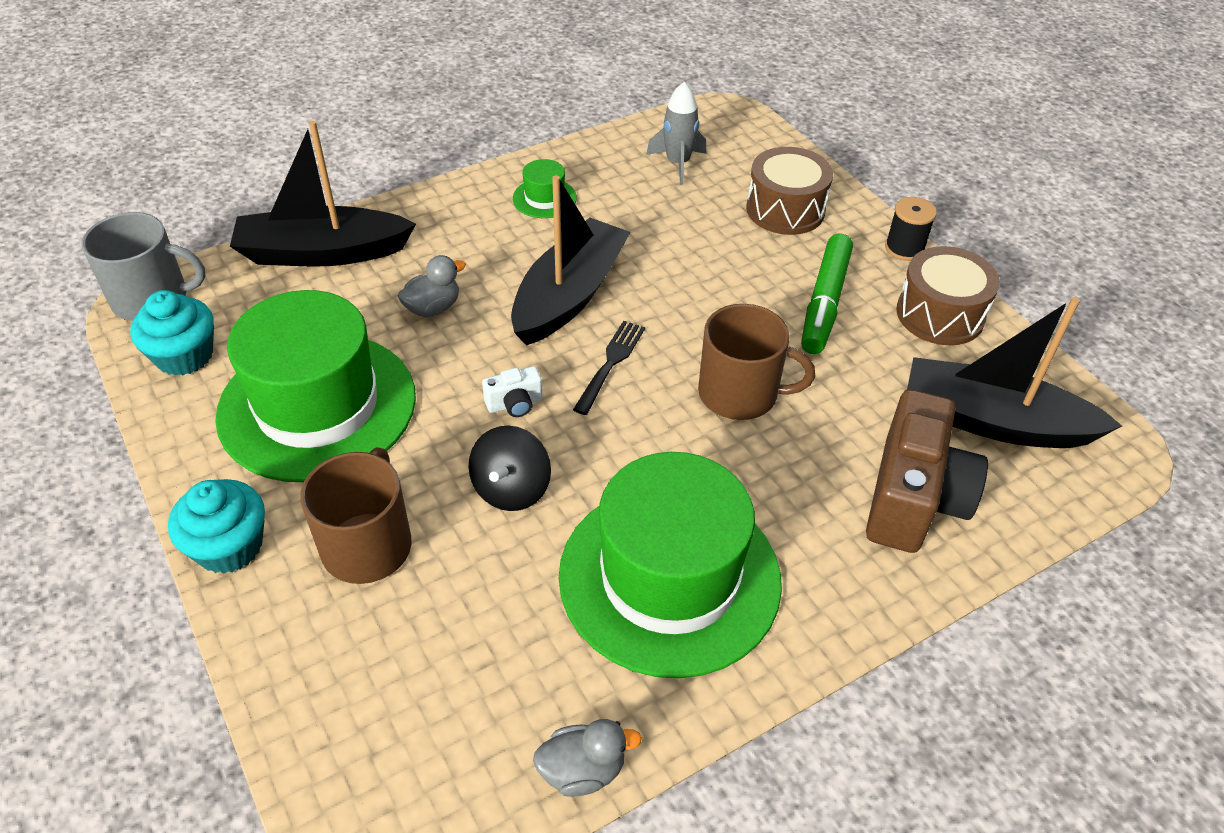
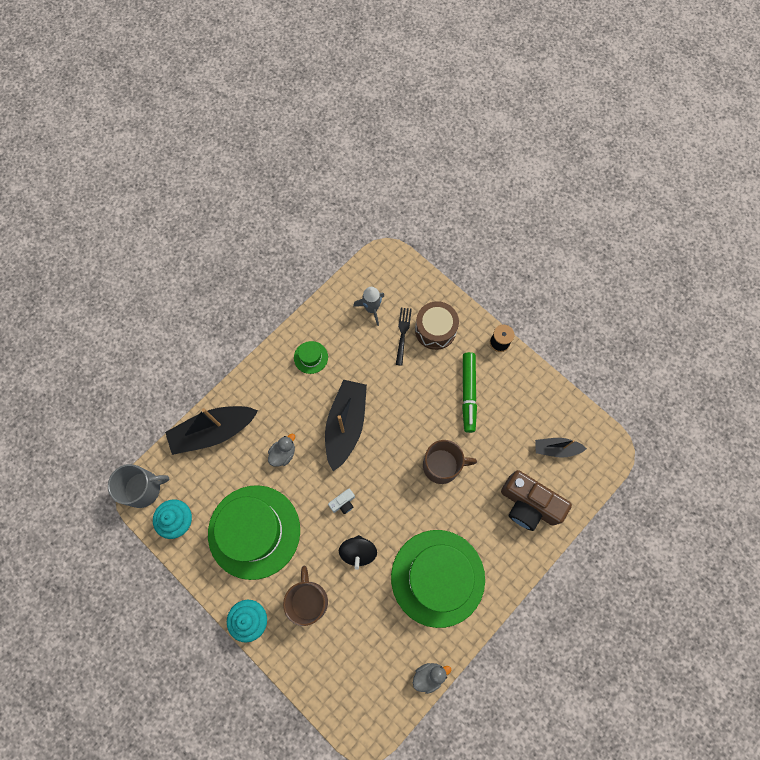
camera: 15 degrees left, 25 degrees up
black fork [573,321,645,415] -> black fork moved to [396,308,412,365]
brown camera [866,389,988,553] -> brown camera turned 120 degrees clockwise [501,470,572,531]
brown drum [896,246,1000,345] -> none
black boat [907,297,1122,448] -> black boat [535,438,587,458], size x0.55

